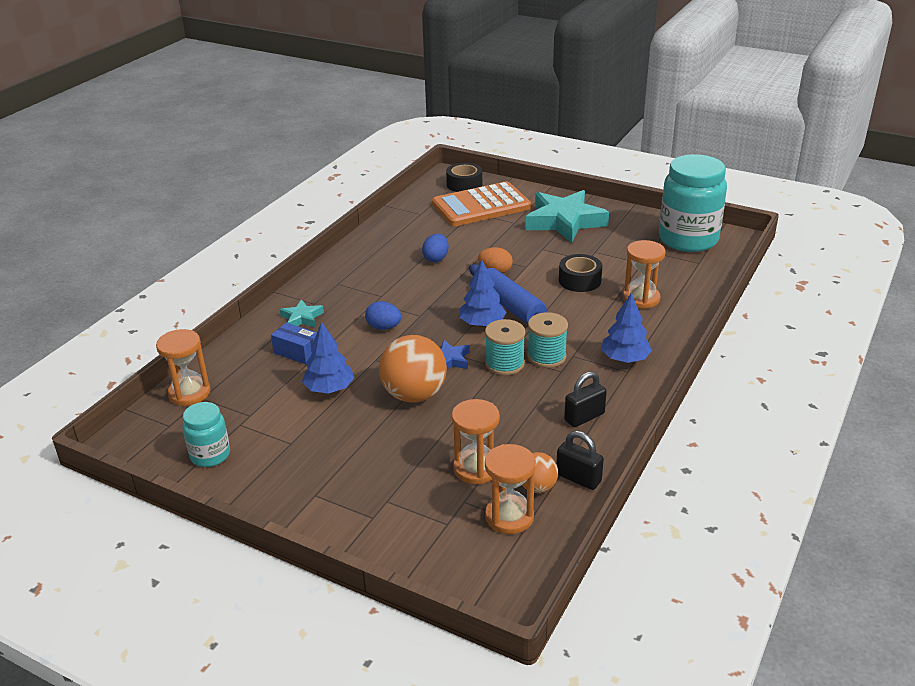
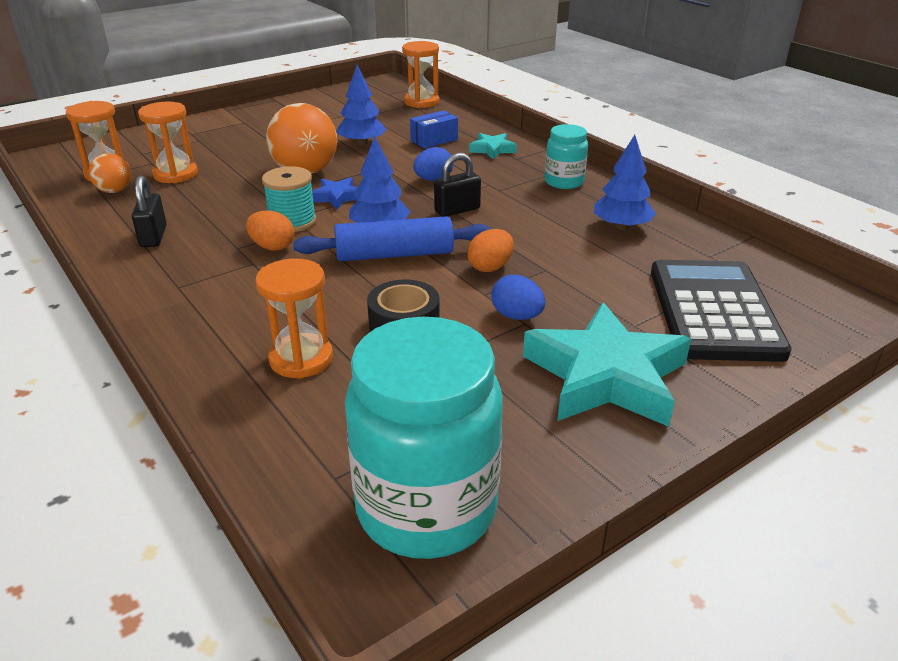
camera: 115 degrees right, 0 degrees up
turquoise jar [183,402,230,467] -> turquoise jar moved to [545,124,588,189]
blue egg [422,234,449,262] -> blue egg moved to [491,275,546,320]
orange calculator [432,181,531,226] -> black calculator [651,260,792,362]
black tape [446,163,482,192] -> none
turquoise spool [527,312,568,368] -> orange egg [246,211,294,251]
black padlock [556,431,604,490] -> black padlock moved to [434,153,481,217]
blue tree [601,292,652,363] -> blue tree moved to [594,135,656,230]

